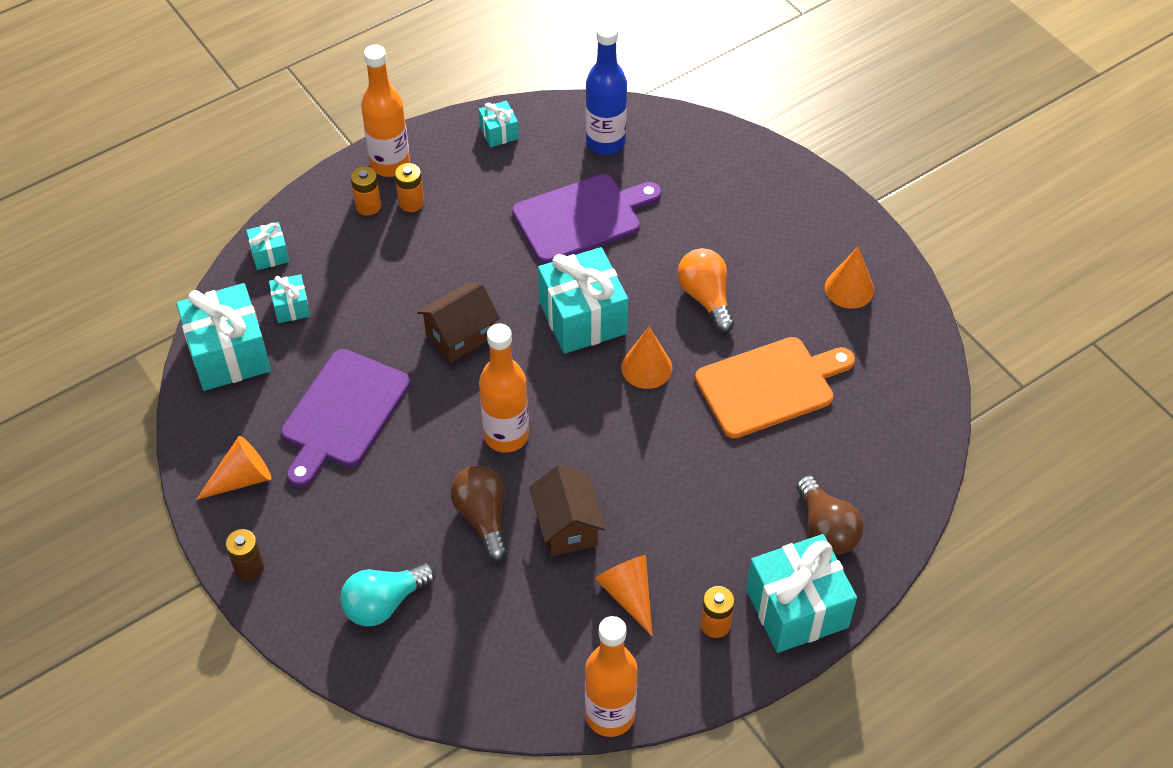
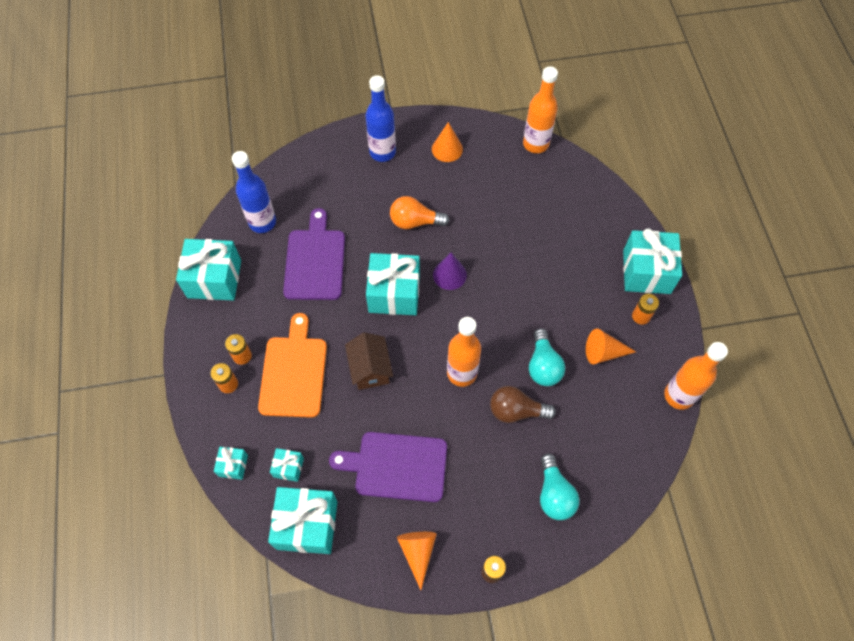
camera: 65 degrees left, 10 degrees up
purple cutting board [281,349,410,487] -> purple cutting board turned 135 degrees clockwise [329,432,447,502]
orange bottle [361,44,410,177] -> orange bottle moved to [523,66,558,153]
turquoise gift [479,101,519,147] -> turquoise gift [176,239,241,301], size x2.08
brown house [529,464,605,556] -> turquoise light bulb [529,329,565,386]
orange cone [621,327,672,389] -> purple cone [433,253,467,290]
orange cutting board [695,337,855,438] -> orange cutting board moved to [258,313,327,418]
brown light bulb [796,475,864,555] -> none
none -> blue bottle [366,75,396,162]

